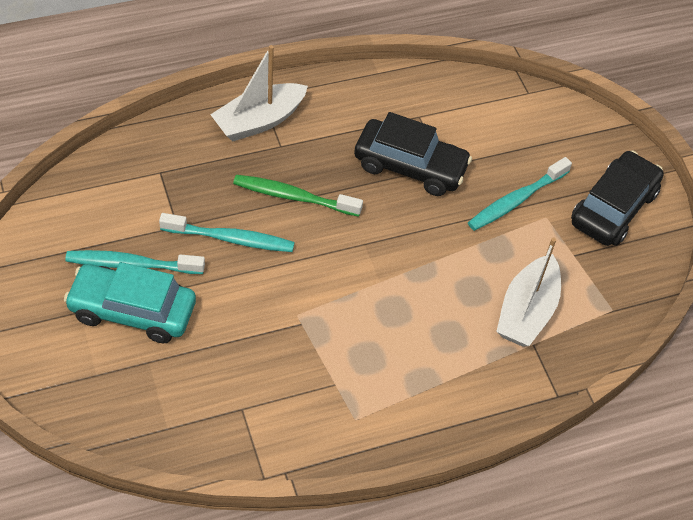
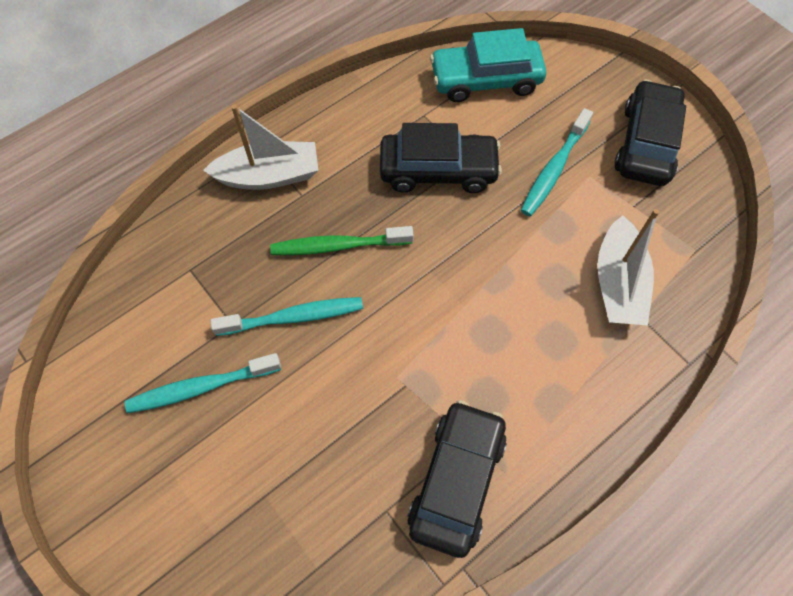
camera: 15 degrees left, 10 degrees up
turquoise car [64,262,196,343] -> turquoise car moved to [430,28,546,102]
white boat [210,45,308,142] -> white boat turned 135 degrees counterclockwise [203,105,318,190]
none -> black car [407,400,507,558]

